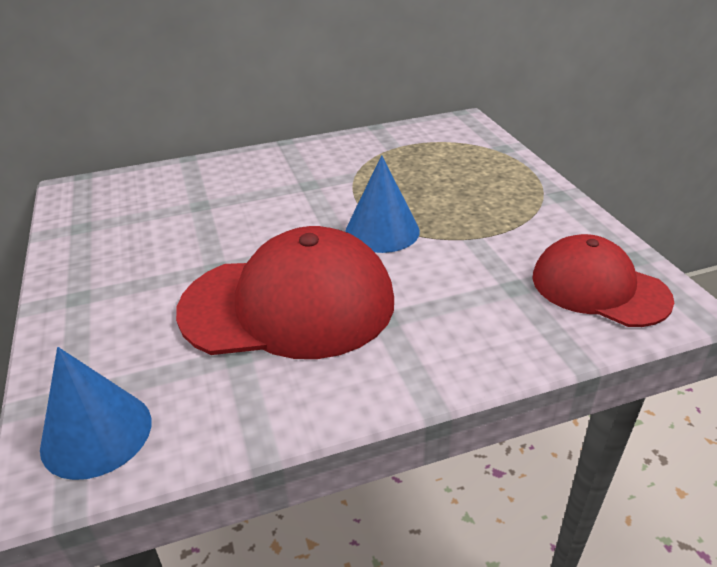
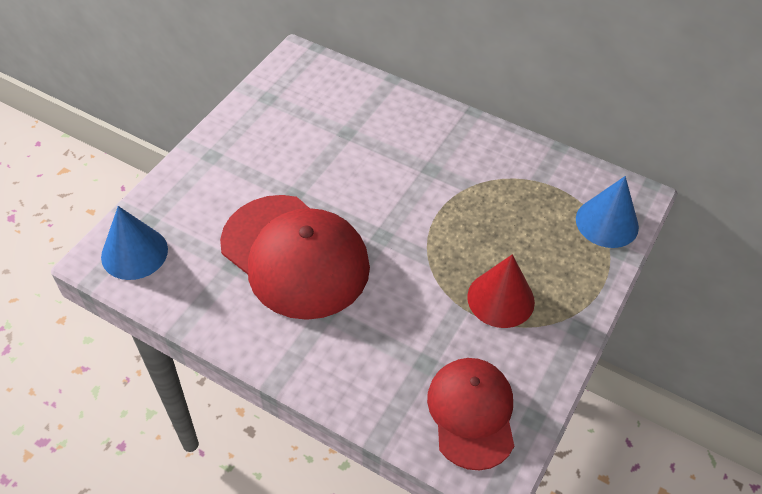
camera: 45 degrees right, 15 degrees up
blue cone [345,155,420,253] -> blue cone moved to [576,176,639,248]
none -> red cone [467,254,535,328]

